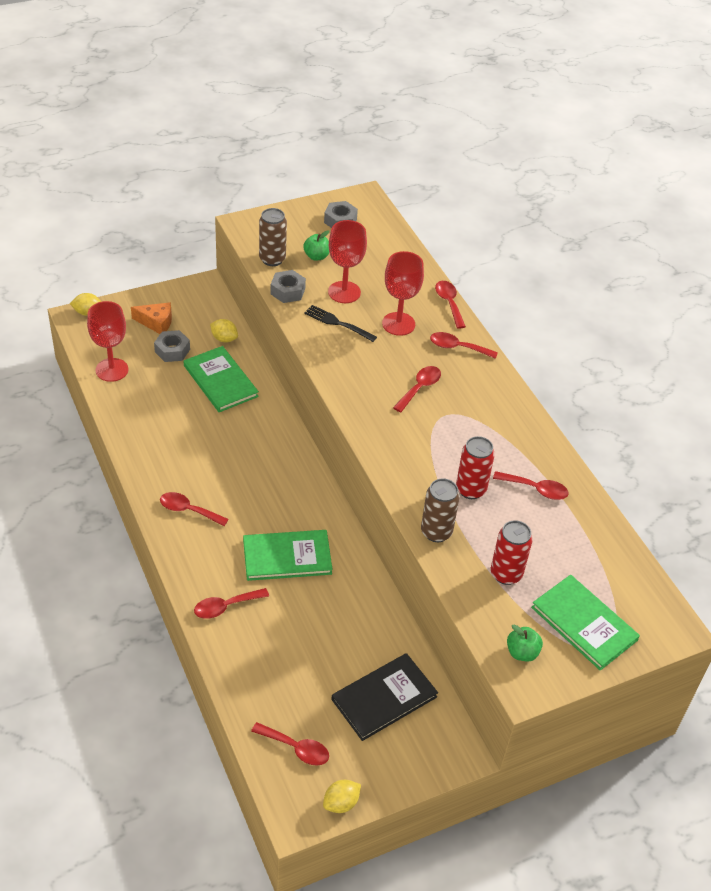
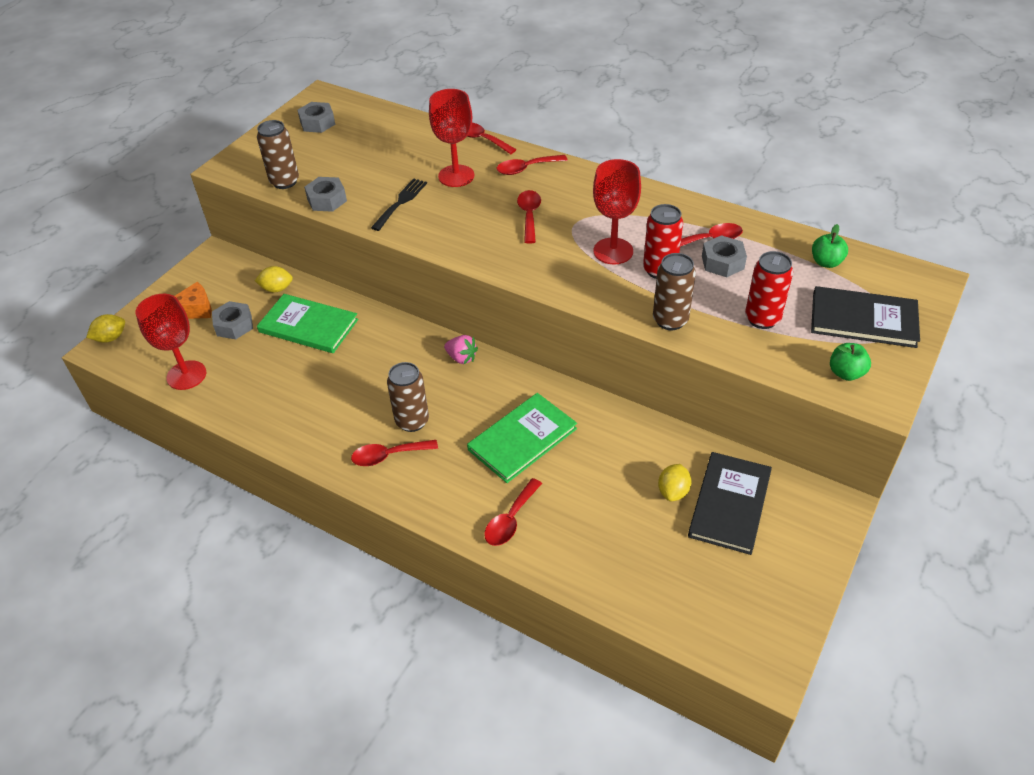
camera: 30 degrees left, 0 degrees up
red spoon [251,722,329,766] -> none
green apple [303,230,329,261] -> green apple moved to [812,224,848,268]
black fork [304,305,377,342] -> black fork turned 120 degrees clockwise [371,178,427,231]
yellow lemon [323,780,361,813] -> yellow lemon moved to [658,464,691,501]
red goblet [328,220,367,303] -> red goblet moved to [593,159,641,264]
green book [531,575,640,671] -> black book [811,286,920,348]
none -> brown can [387,362,429,432]
none -> pink strawberry [444,335,478,364]
none -> grey nut [702,235,747,277]

